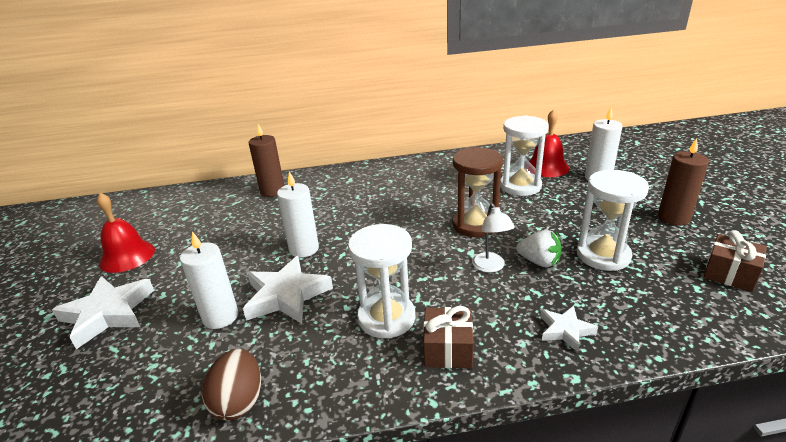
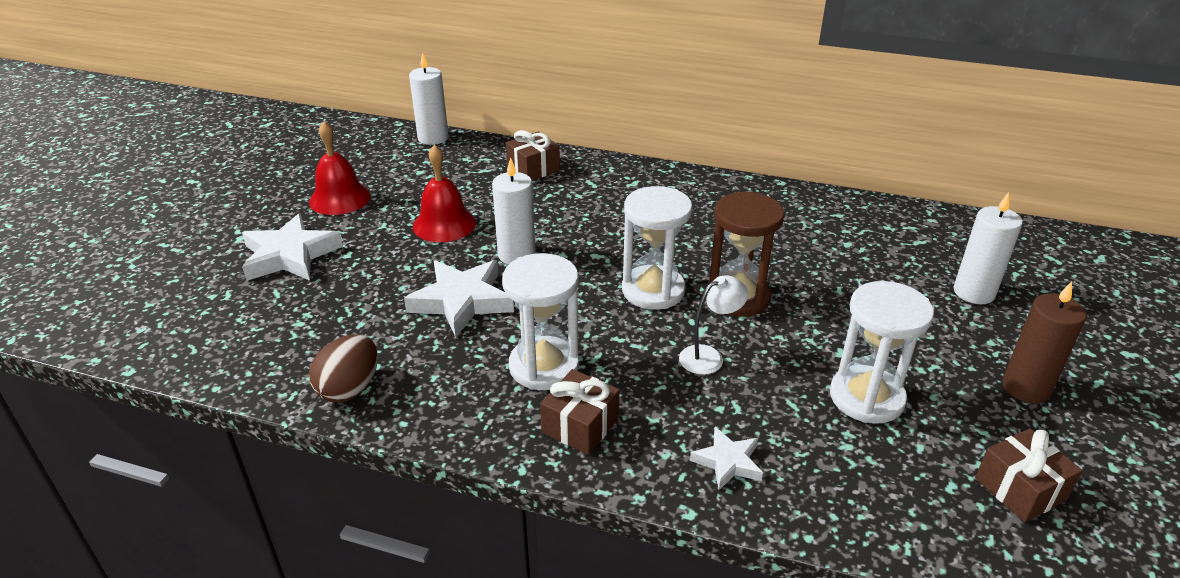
camera: 25 degrees right, 5 degrees up
white candle [180,232,238,329] -> white candle moved to [409,53,449,145]
brown candle [249,124,284,197] -> brown gift [506,130,560,181]
white lamp [472,203,515,273] -> white lamp turned 135 degrees counterclockwise [679,275,748,375]
white hourglass [500,115,549,196] -> white hourglass moved to [622,186,692,310]
white strawberry [516,230,561,267] -> none
red bell [529,109,569,177] -> red bell moved to [413,144,476,242]

